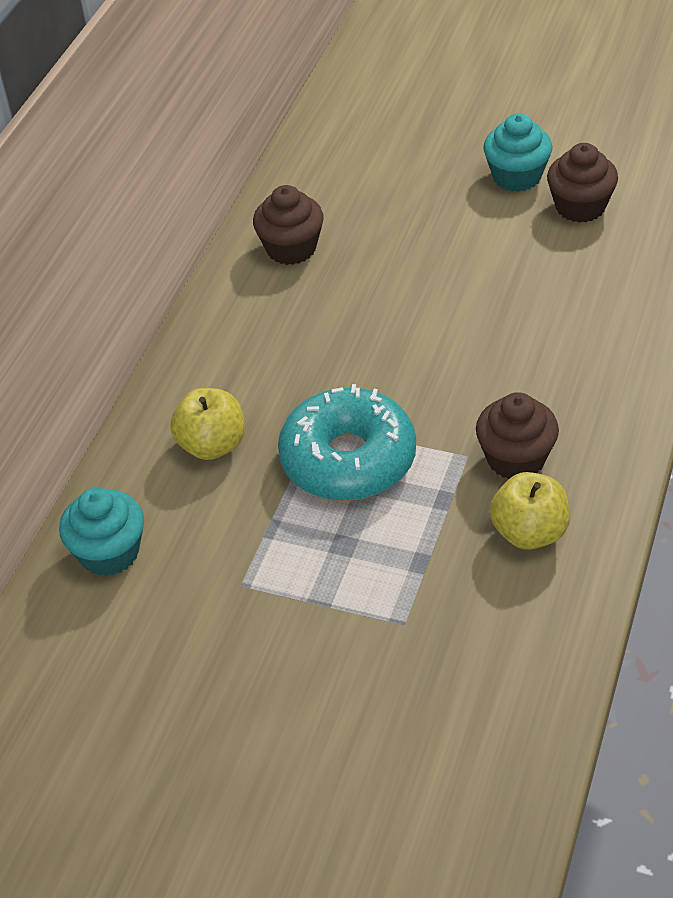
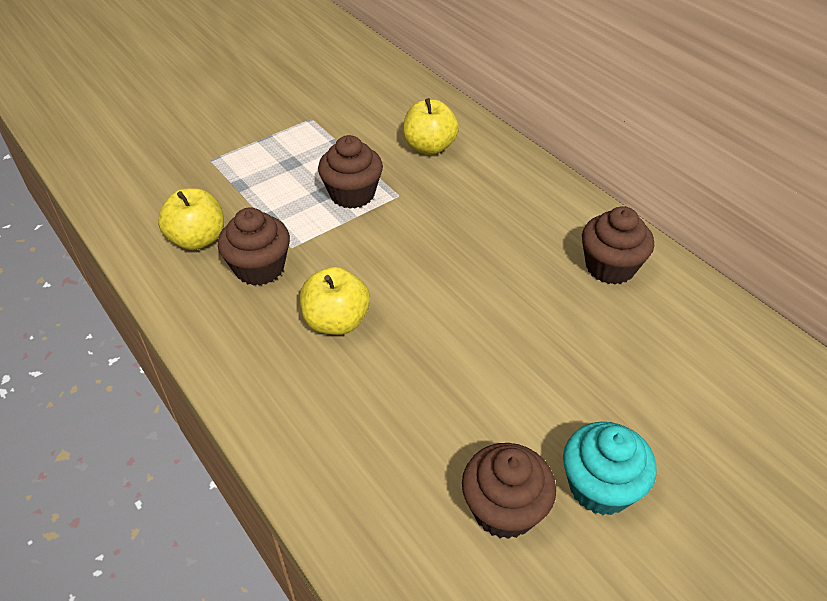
camera: 120 degrees right, 0 degrees up
turquoise cupcake [59,488,144,576] -> none
turquoise donut [278,384,416,501] -> brown cupcake [318,135,383,209]
none -> yellow apple [300,267,370,335]

